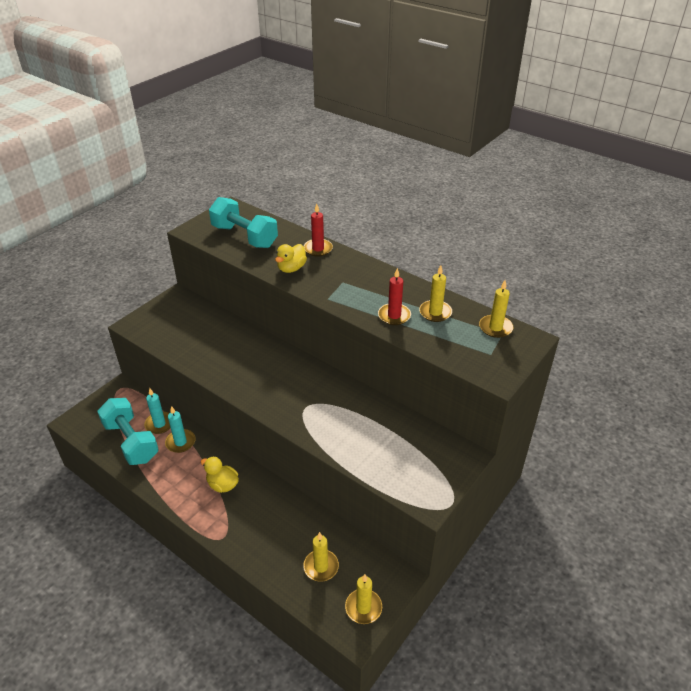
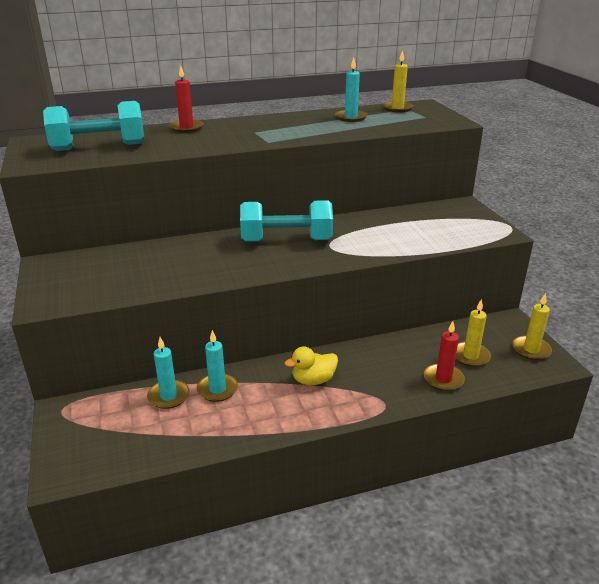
camera: 55 degrees left, 10 degrees down
turquoise dumbbell [97,398,159,465] -> turquoise dumbbell moved to [240,200,333,242]
yellow duck [275,244,307,273] -> none
red candle [378,268,411,325] -> red candle moved to [424,321,465,391]
yellow candle [419,265,452,322] -> turquoise candle [335,58,368,122]

